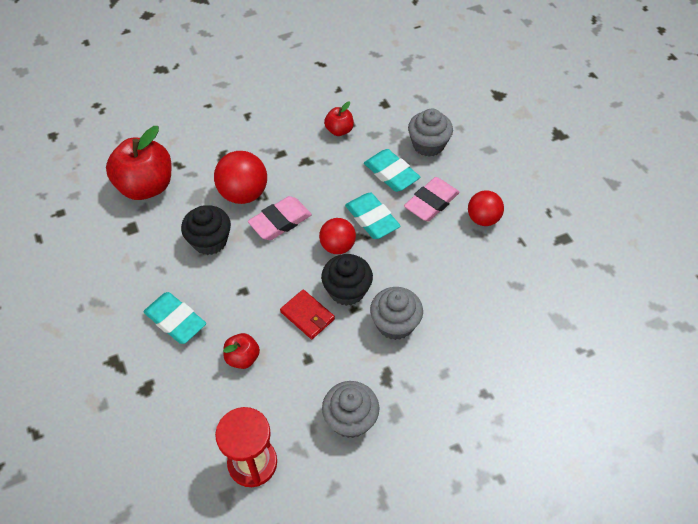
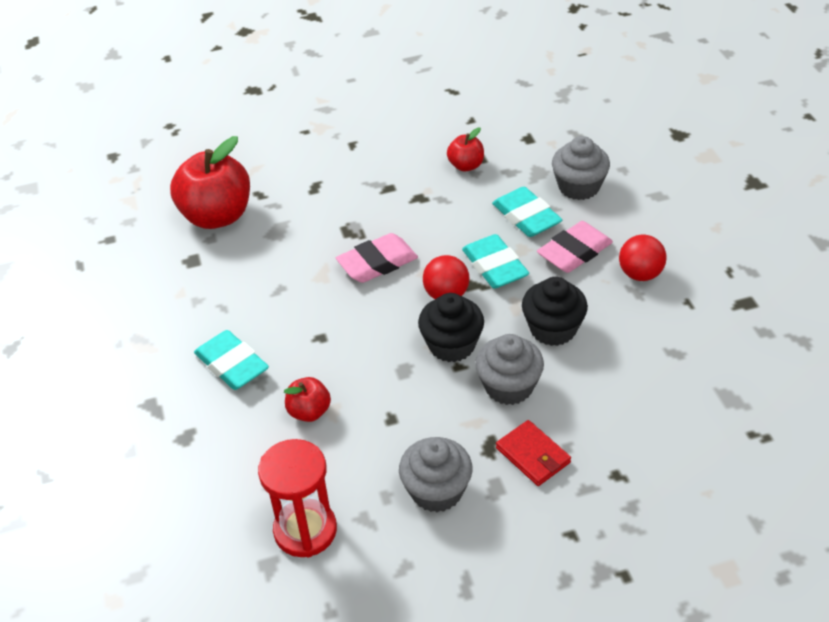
camera: 10 degrees right, 10 degrees down
black cupcake [181,205,231,255] -> black cupcake moved to [522,277,588,346]
red ball [214,151,267,204] -> none
red wallet [280,289,335,339] -> red wallet moved to [496,420,571,486]

